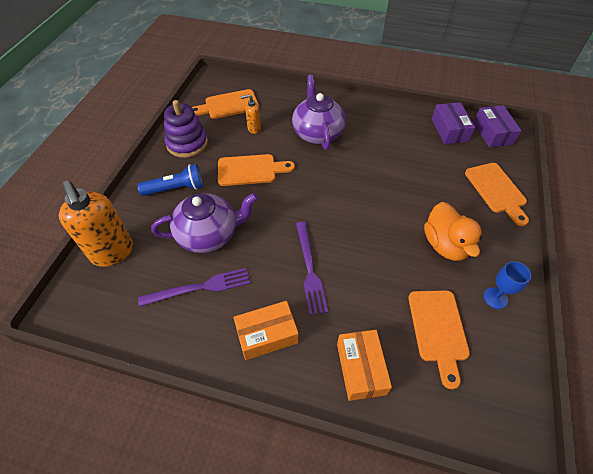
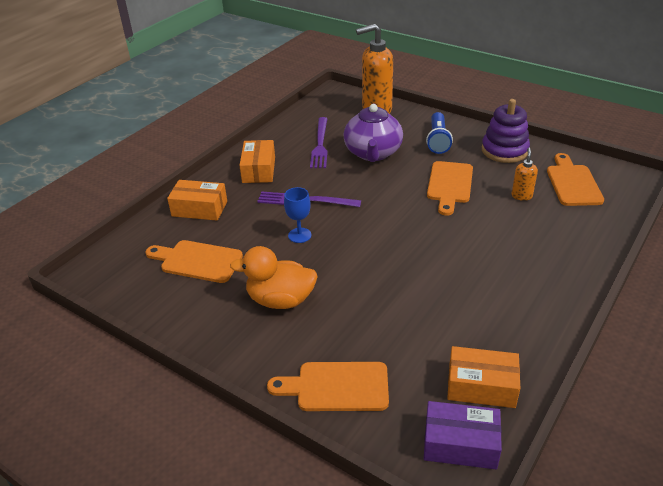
camera: 110 degrees right, 15 degrees down
purple teapot [292,75,346,150] -> none
purple box [432,102,475,144] -> orange box [447,346,520,408]
blue goblet [484,261,531,309] -> blue goblet moved to [284,187,311,243]

